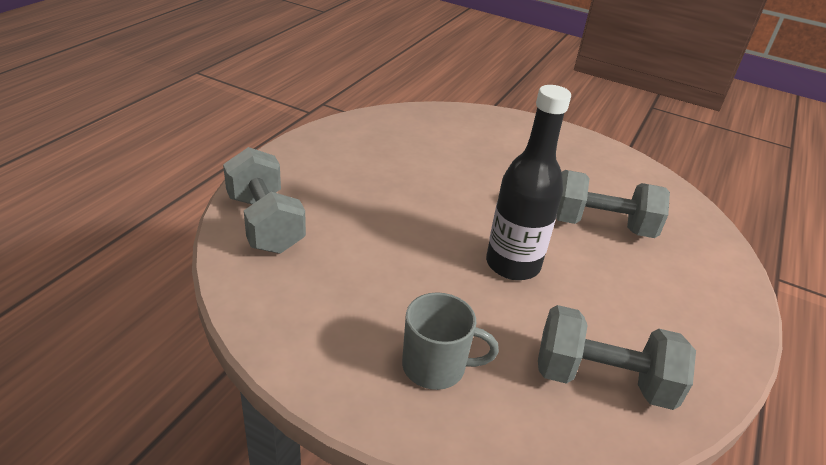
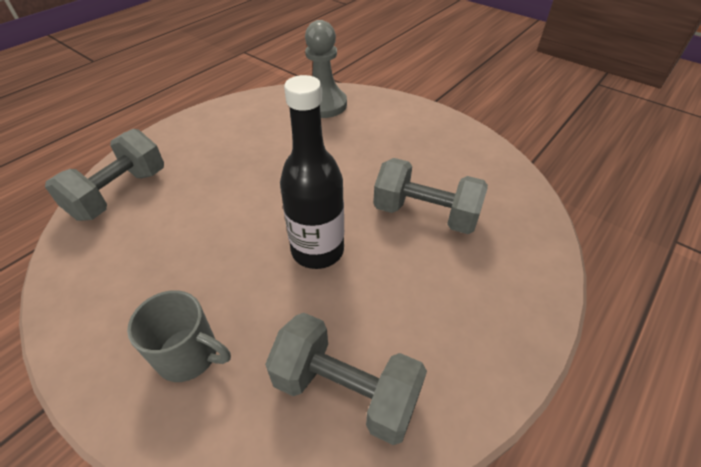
camera: 15 degrees right, 10 degrees up
grey dumbbell [223,147,306,254] -> grey dumbbell turned 45 degrees clockwise [45,129,164,221]
none -> grey pawn [305,20,347,118]

